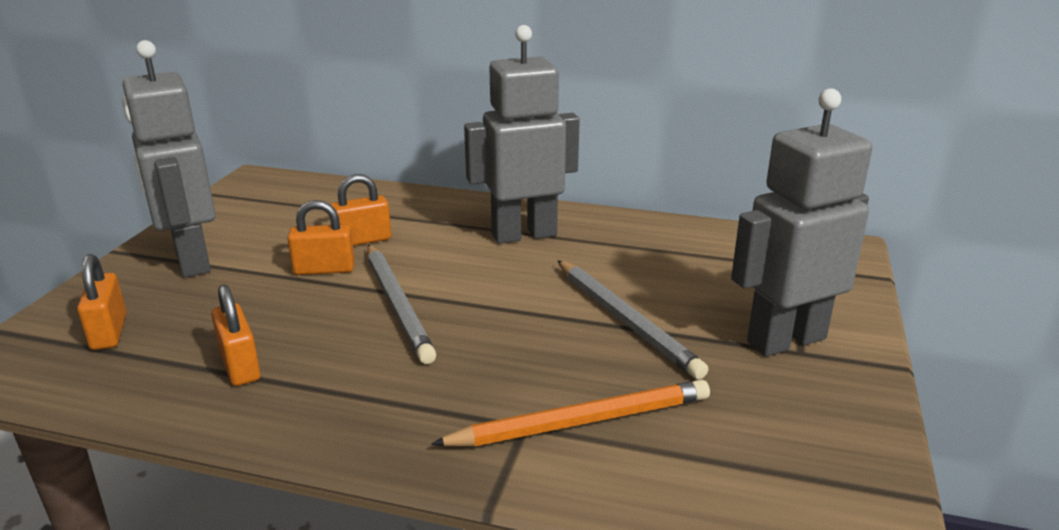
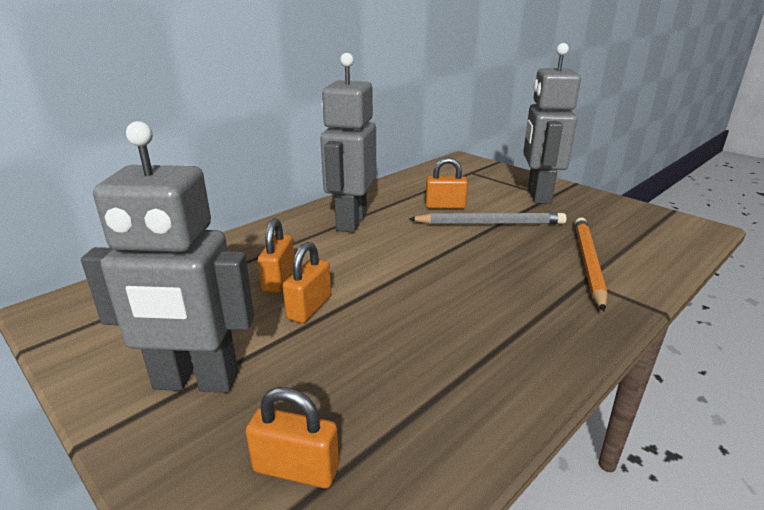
camera: 60 degrees left, 0 degrees up
orange padlock [211,284,261,386] -> orange padlock moved to [425,157,468,209]
grey pencil [367,244,436,364] -> none

